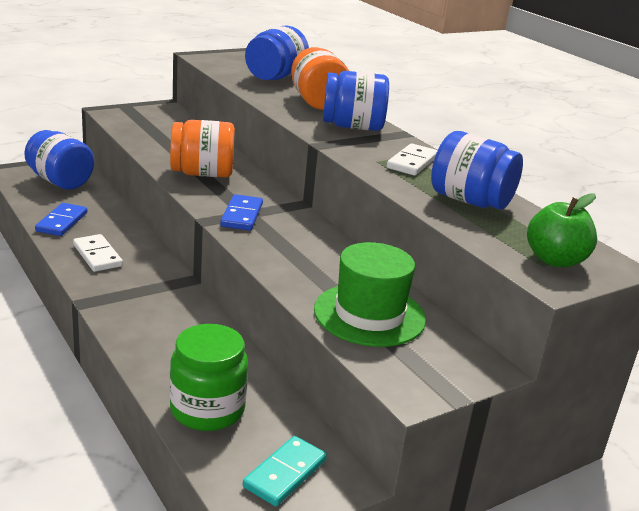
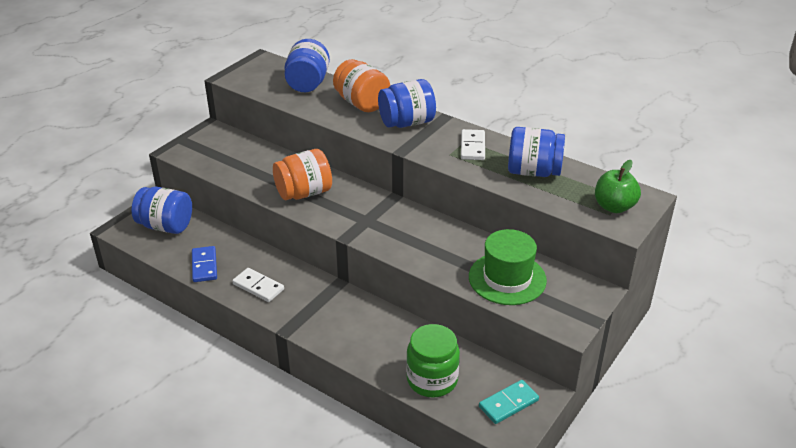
camera: 20 degrees left, 10 degrees up
blue domino [220,194,263,230] -> none
turquoise domino [243,436,327,506] -> turquoise domino turned 45 degrees clockwise [479,380,539,424]

